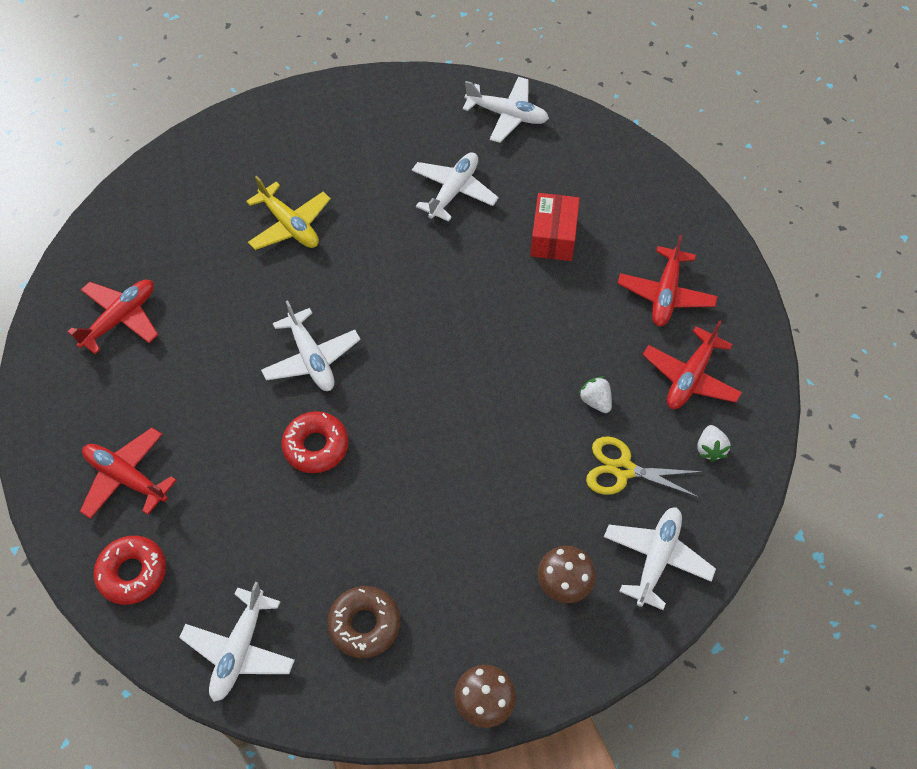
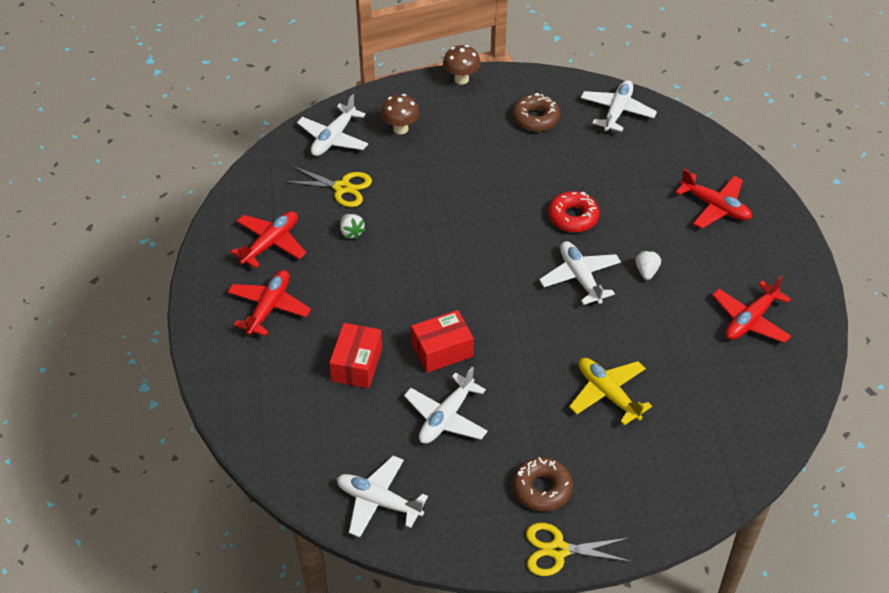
camera: 175 degrees left, 10 degrees down
red donut [93,536,166,605] -> none
white strawberry [697,425,731,462] -> white strawberry moved to [635,250,661,280]
none -> red box [411,310,474,373]
none -> brown donut [513,457,573,512]
none -> yellow scissors [526,523,632,576]

